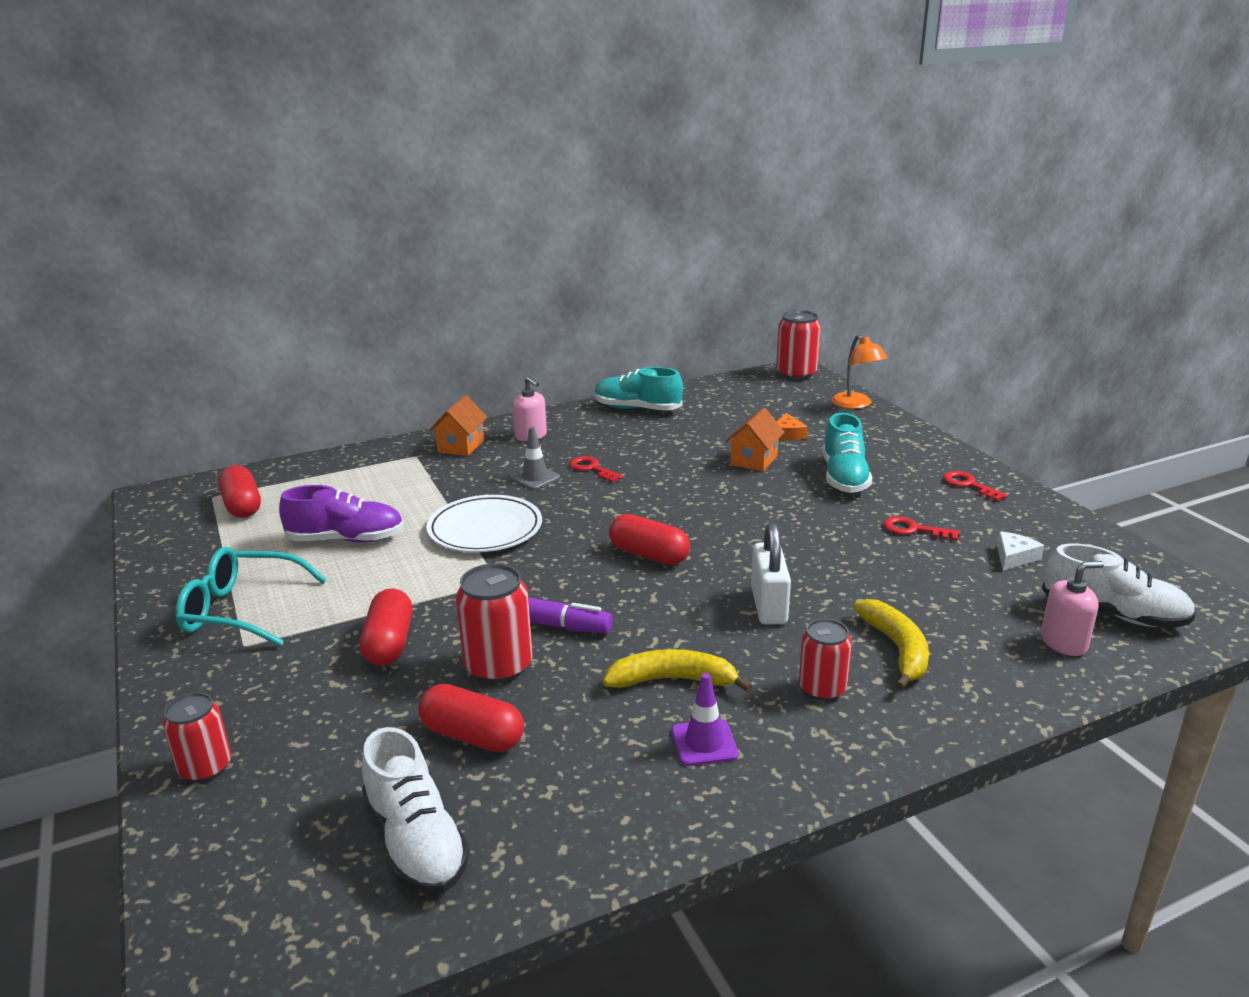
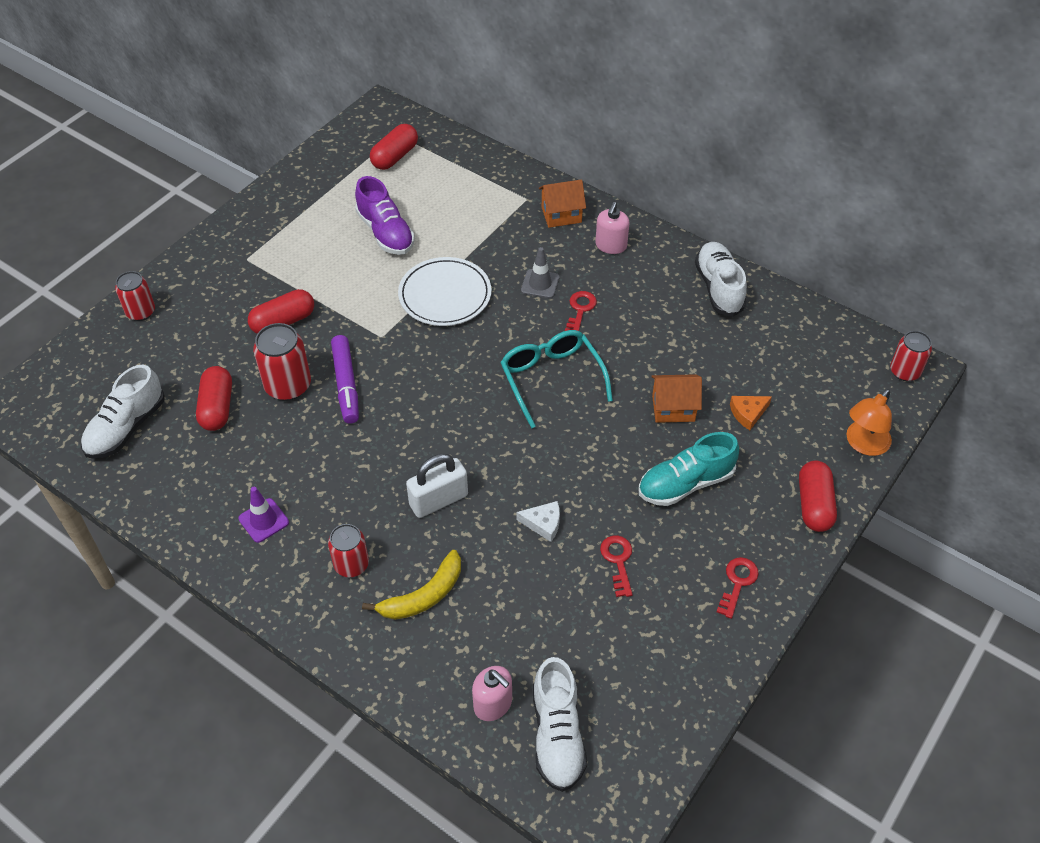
camera: 60 degrees right, 25 degrees up
turquoise glasses [175,547,327,646] -> turquoise glasses moved to [500,330,613,429]
turquoise shoe [595,367,683,411] -> white shoe [695,242,747,317]
yellow banana [603,649,753,692] -> none
red capsule [609,514,690,565] -> red capsule moved to [799,461,837,532]
red can [776,310,821,380] -> red can [890,331,932,381], size x0.67
white cheese [997,531,1044,571] -> white cheese moved to [516,501,560,542]

